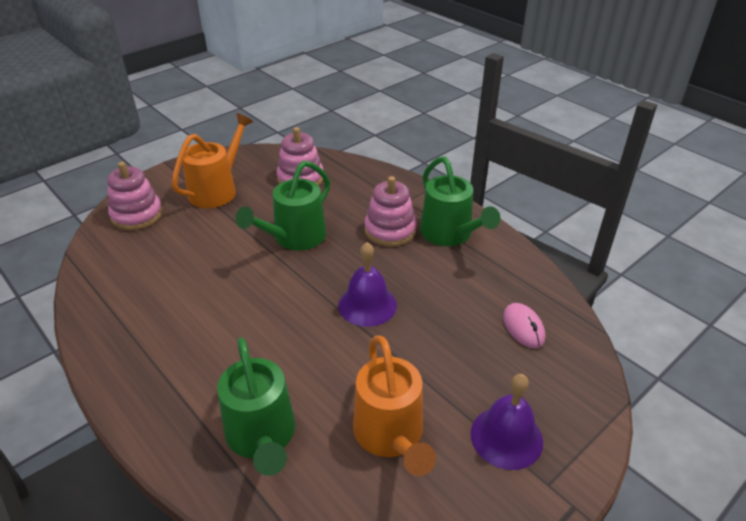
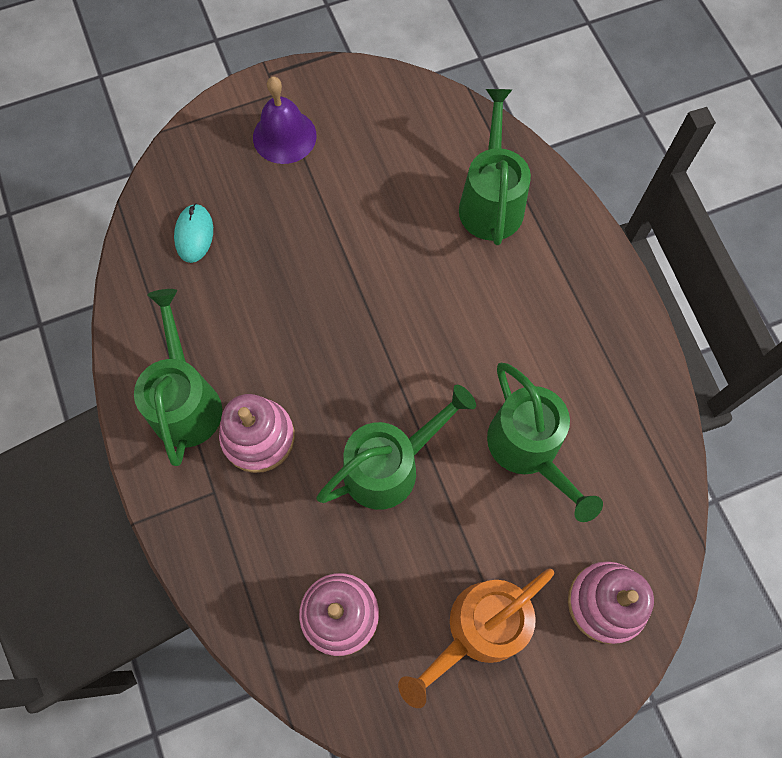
camera: 160 degrees left, 30 degrees up
purple bell [338,242,397,327] -> none
orange watering can [353,336,436,476] -> none
pink mouse [503,303,545,348] -> turquoise mouse [174,203,213,263]
none -> green watering can [487,363,603,522]

